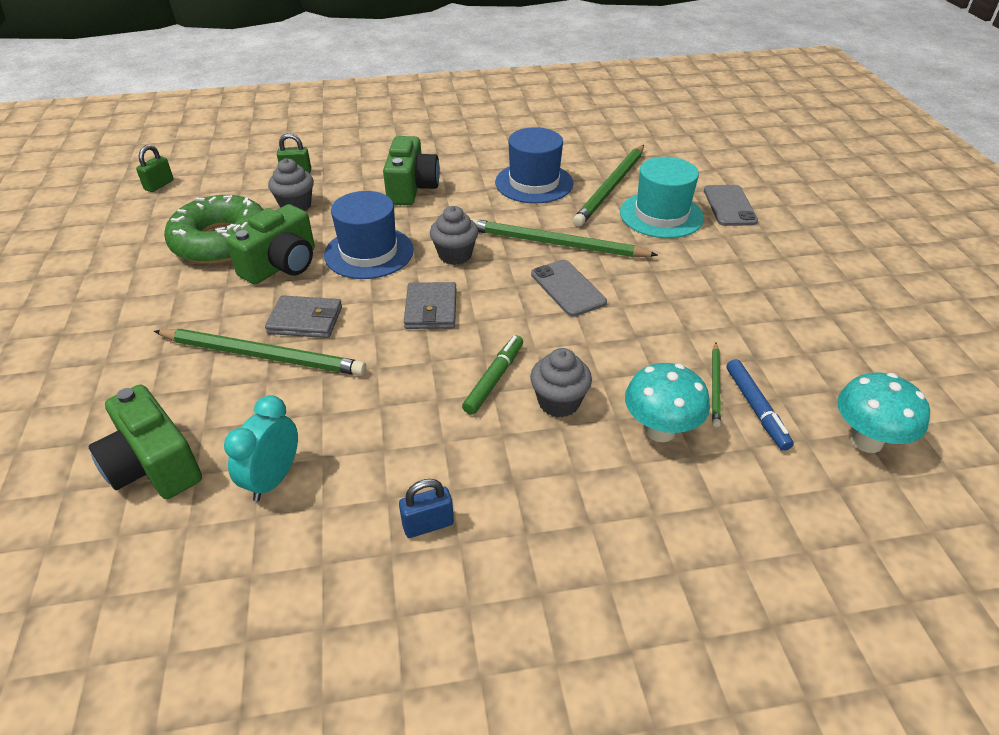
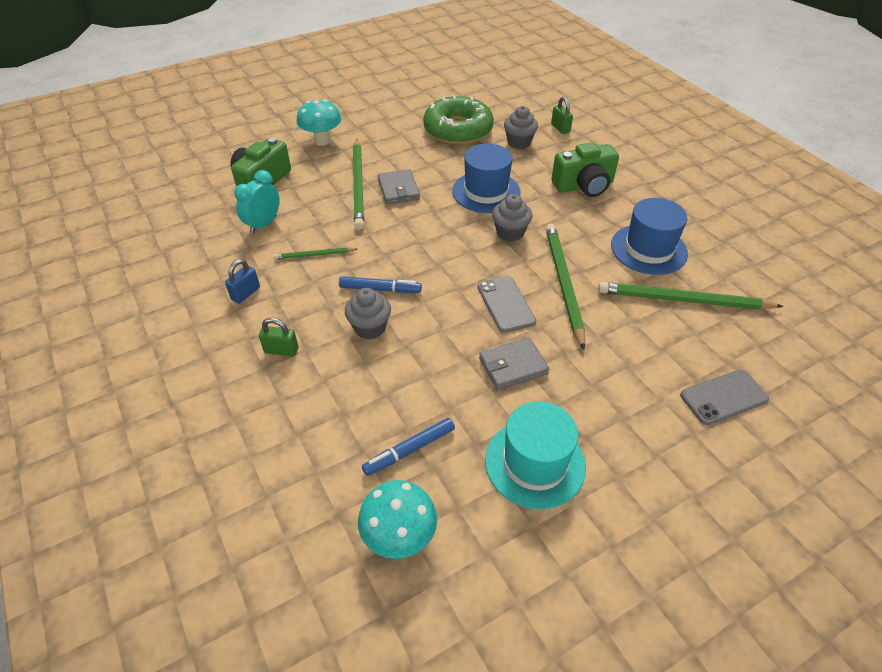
camera: 70 degrees right, 5 degrees up
green padlock [136,145,174,192] -> green padlock moved to [259,318,298,357]
turquoise clock [224,395,298,501] -> turquoise clock turned 60 degrees counterclockwise [234,170,279,234]
green camera [226,204,315,284] -> none
blue padlock [399,479,454,538] -> blue padlock turned 75 degrees clockwise [225,259,260,304]
grey wallet [404,282,456,329] -> grey wallet moved to [479,338,550,390]
green marker [462,335,523,415] -> blue marker [339,276,422,293]
grey phone [531,260,607,317] -> grey phone turned 60 degrees counterclockwise [477,276,536,333]
turquoise hat [620,157,704,238] -> turquoise hat moved to [485,402,586,509]
turquoise mushroom [625,363,710,442] -> turquoise mushroom moved to [296,99,342,146]
green pencil [712,342,721,427] -> green pencil moved to [273,247,357,259]

